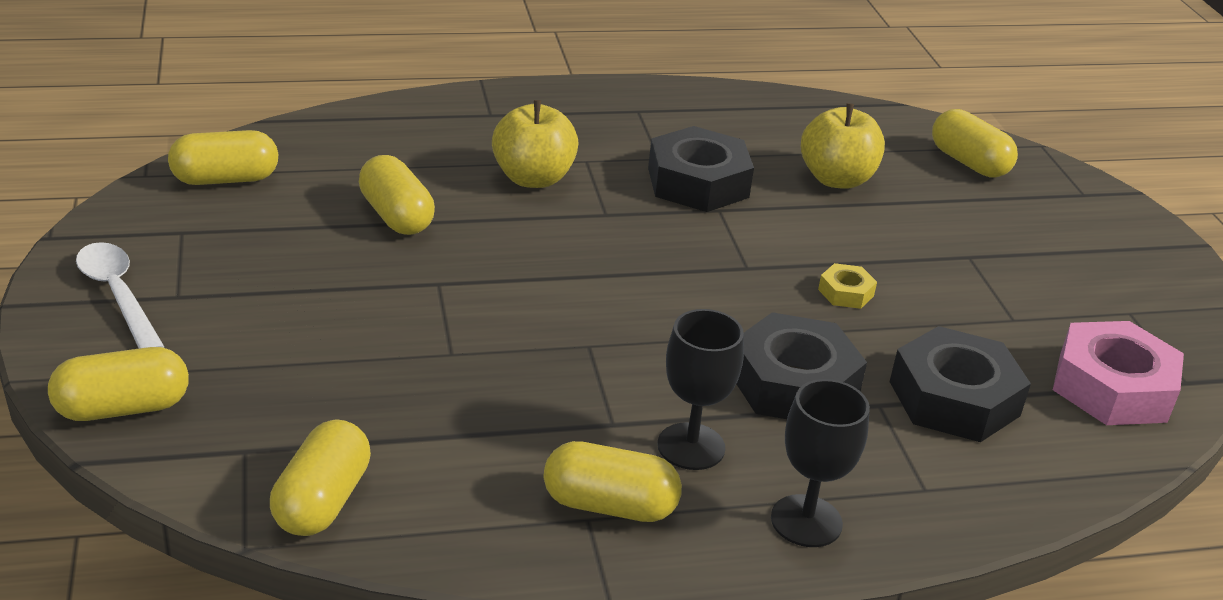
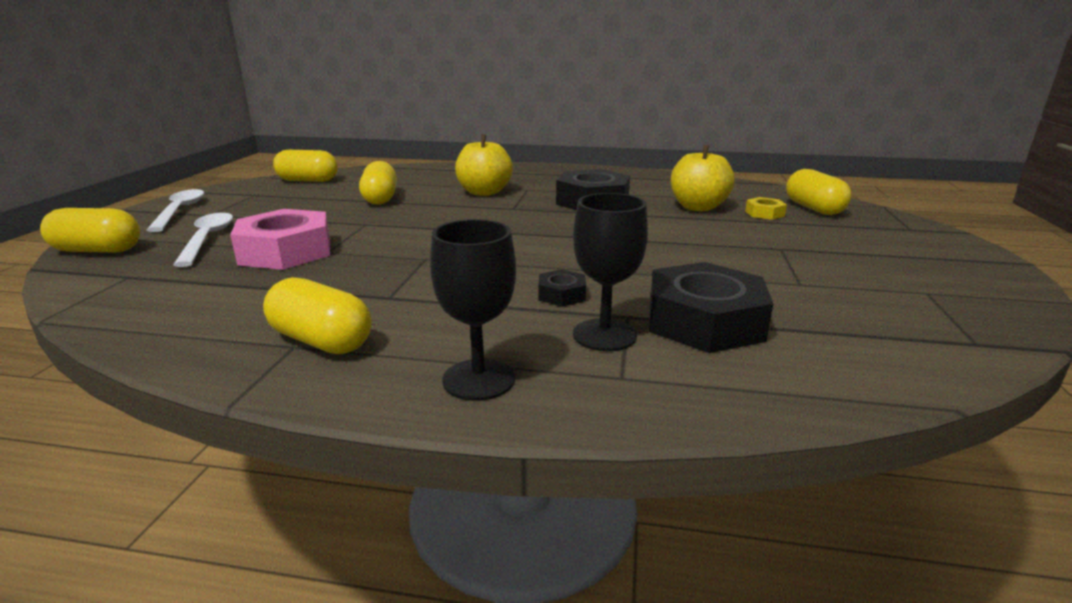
camera: 25 degrees right, 10 degrees down
yellow capsule [270,419,371,536] -> none
black goblet [657,309,744,470] -> black goblet moved to [573,193,648,351]
black nut [737,312,867,419] -> black nut [538,269,586,307], size x0.47
yellow nut [818,263,877,309] -> yellow nut moved to [745,197,787,220]
pink nut [1053,321,1184,425] -> pink nut moved to [230,209,330,270]
none -> white spoon [173,213,233,267]

